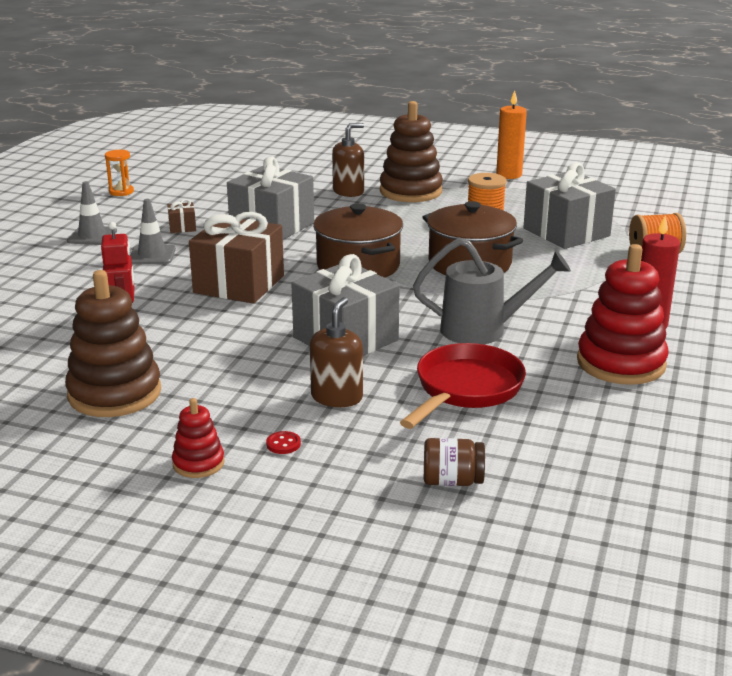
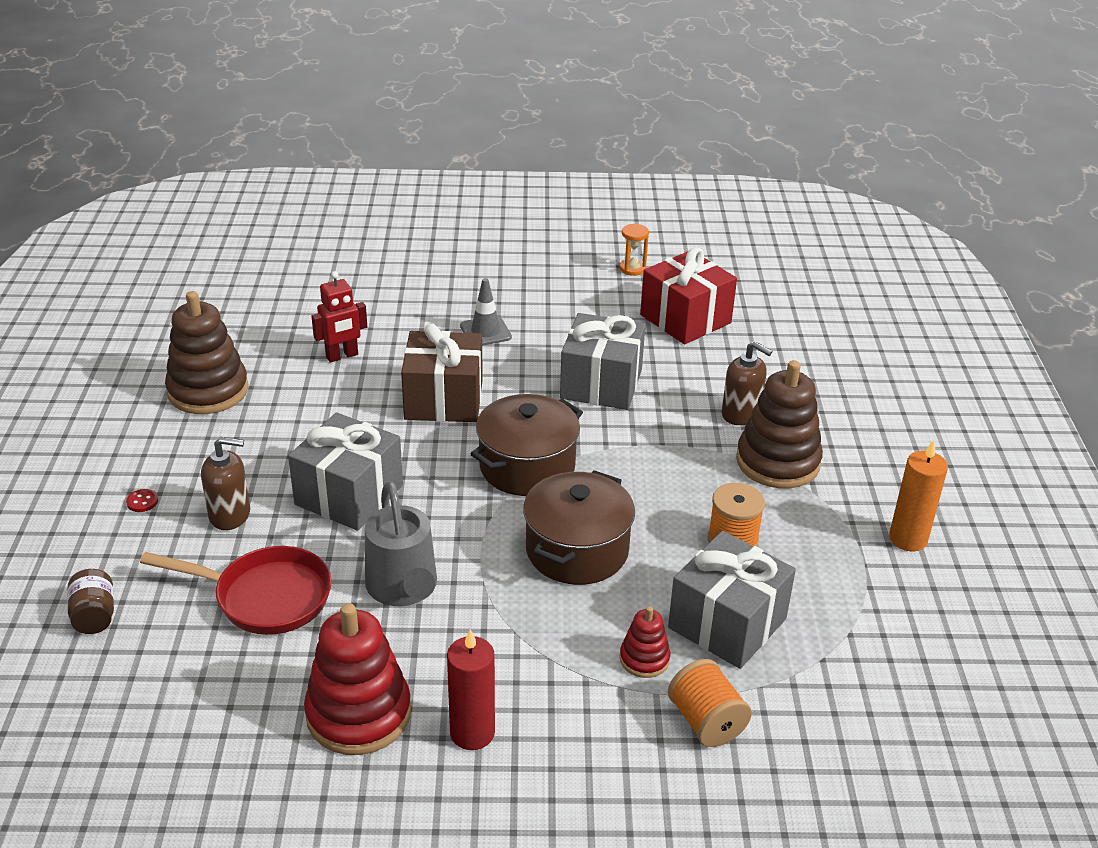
camera: 70 degrees right, 10 degrees up
grey traffic cone [67,181,117,245] -> none
brown gift [167,199,196,233] -> none
red stacking toy [172,398,225,478] -> red stacking toy moved to [620,606,670,678]
none -> red gift [640,247,737,344]

